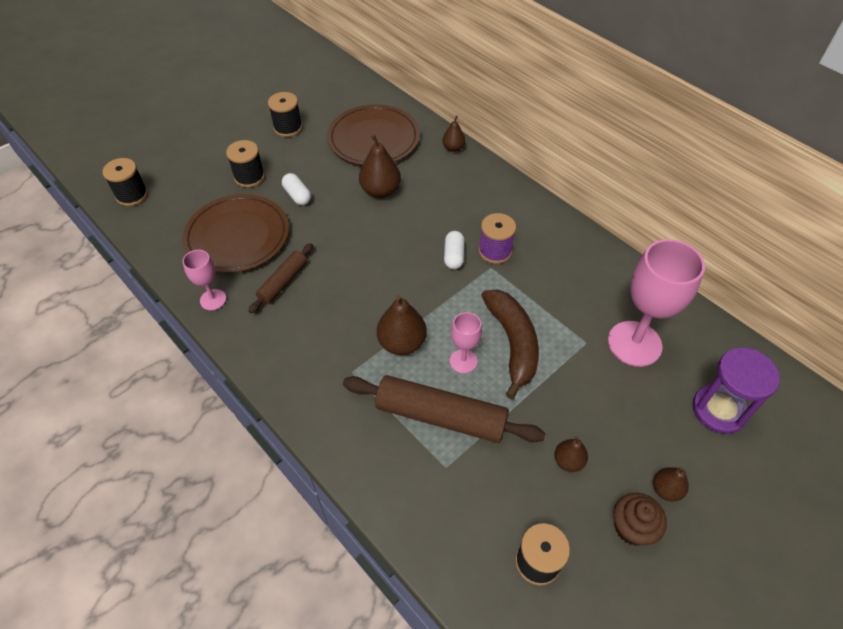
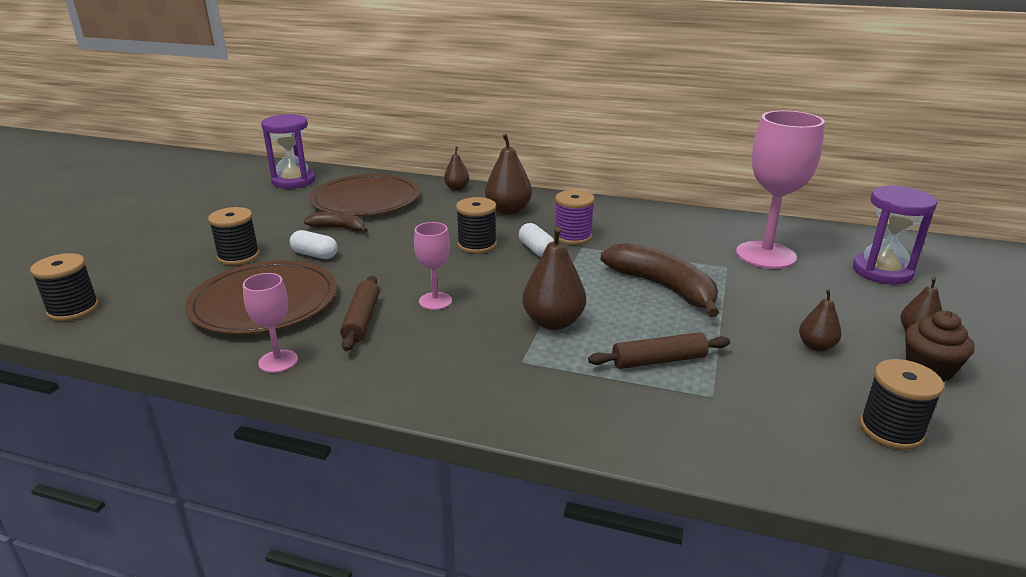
camera: 30 degrees left, 25 degrees down
black spool [268,92,302,137] -> black spool moved to [456,197,497,254]
brown rolling pin [343,375,545,443] -> brown rolling pin [588,332,730,369], size x0.56
brown pear [359,134,401,198] -> brown pear moved to [485,134,532,215]
pink goblet [450,312,482,373] -> pink goblet moved to [414,222,452,310]
none -> purple hourglass [261,114,316,189]
none -> brown banana [304,212,368,233]

